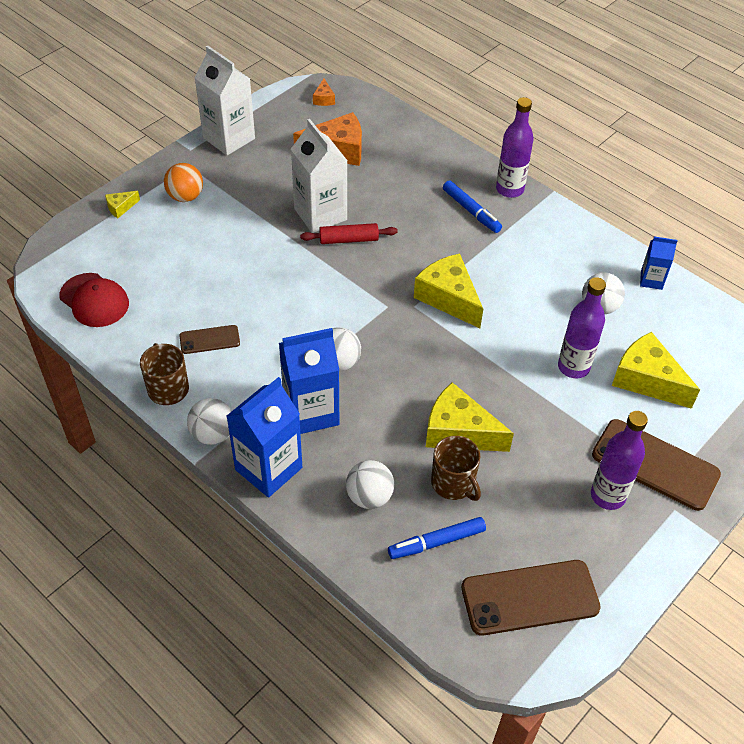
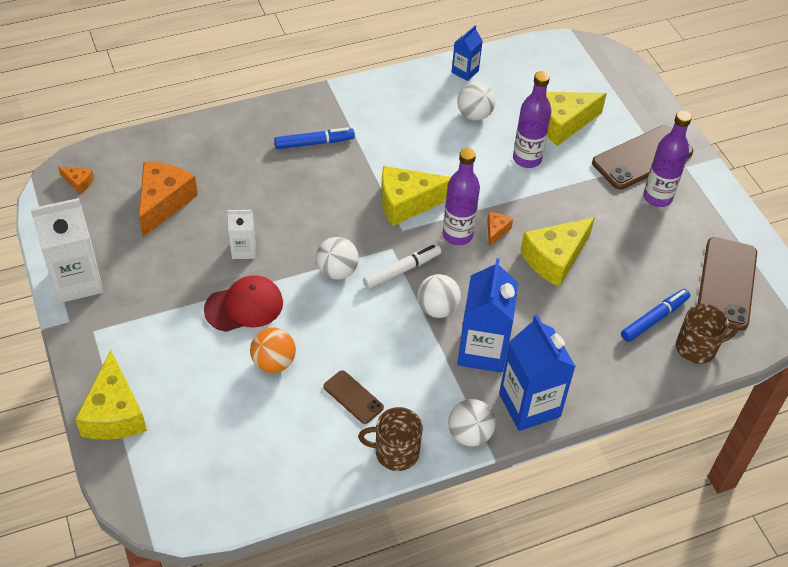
camera: 65 degrees left, 0 degrees up
red cap [59,273,129,327] -> red cap moved to [204,275,283,332]
yellow cheese [105,191,140,218] -> yellow cheese [75,350,147,440], size x2.17
orange ball [164,163,203,202] -> orange ball moved to [250,328,296,373]
brown phone [179,325,240,354] -> brown phone turned 60 degrees counterclockwise [323,370,384,424]
white carton [291,119,348,233] -> white carton [227,210,255,259], size x0.53
red rolling pin [300,223,398,244] -> none
white ball [346,460,394,509] -> white ball moved to [316,237,359,280]
blue marker [388,517,486,559] -> blue marker turned 135 degrees counterclockwise [621,289,690,342]
brown mug [431,436,481,501] -> brown mug moved to [676,304,738,364]
purple bottle [496,97,534,198] -> purple bottle moved to [443,148,480,245]
none -> white marker [363,244,441,289]
none -> orange cheese [487,212,513,247]

